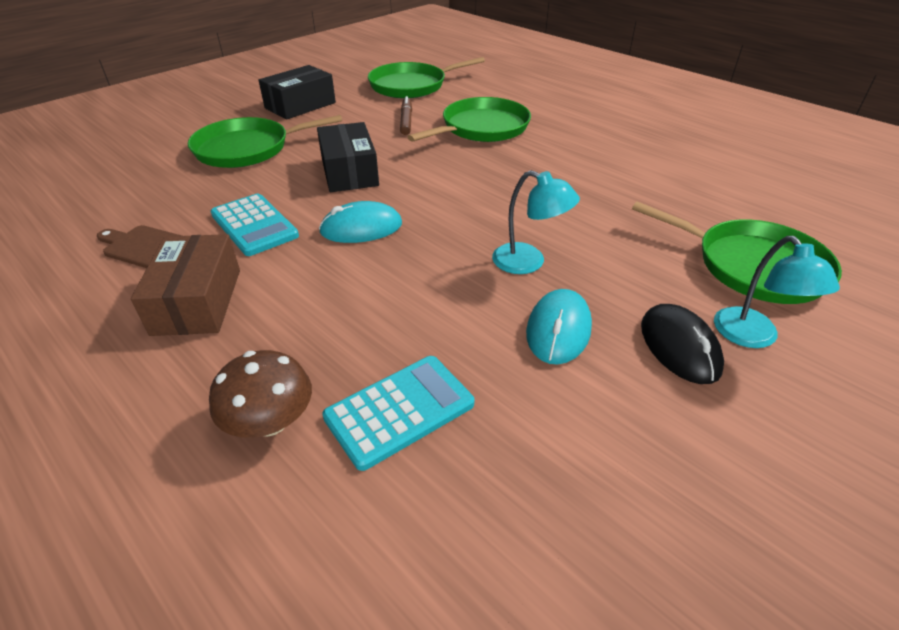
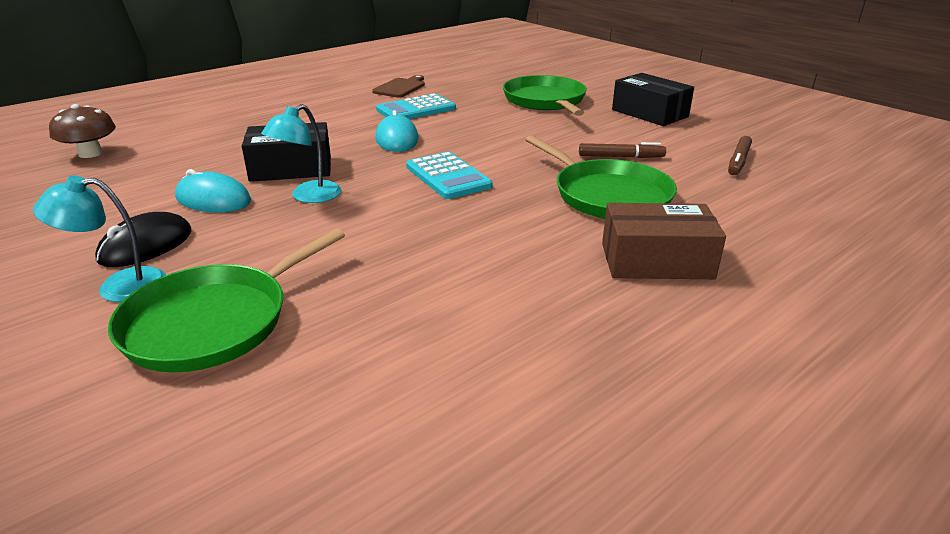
camera: 95 degrees right, 10 degrees down
brown box [131,234,240,336] -> brown box moved to [602,203,726,279]
brown mushroom [209,350,312,438] -> brown mushroom moved to [49,104,116,158]
black box [317,122,379,192] -> black box moved to [242,122,331,182]
turquoise calculator [322,356,474,471] -> turquoise calculator moved to [406,152,492,199]
green pan [368,57,485,98] -> brown marker [728,136,752,175]
black mouse [641,304,724,384] -> black mouse turned 45 degrees counterclockwise [95,212,191,267]

